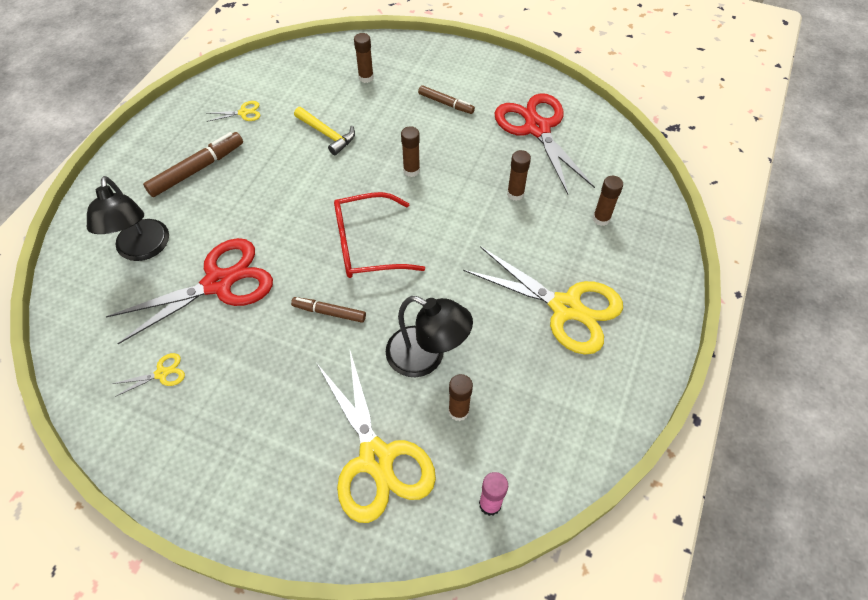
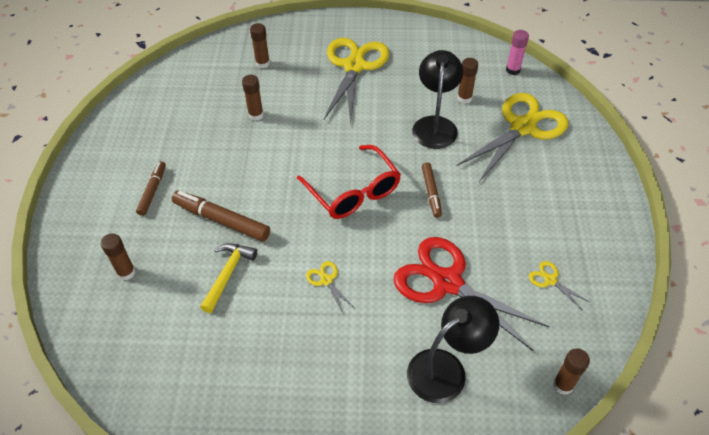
camera: 110 degrees left, 5 degrees down
brown marker [143,132,243,197] -> brown marker moved to [172,190,270,242]
yellow scissors [207,101,260,122] -> yellow scissors moved to [306,261,355,313]
brown glue stick [401,126,420,177] -> brown glue stick moved to [553,348,590,395]
red scissors [494,93,595,194] -> none

